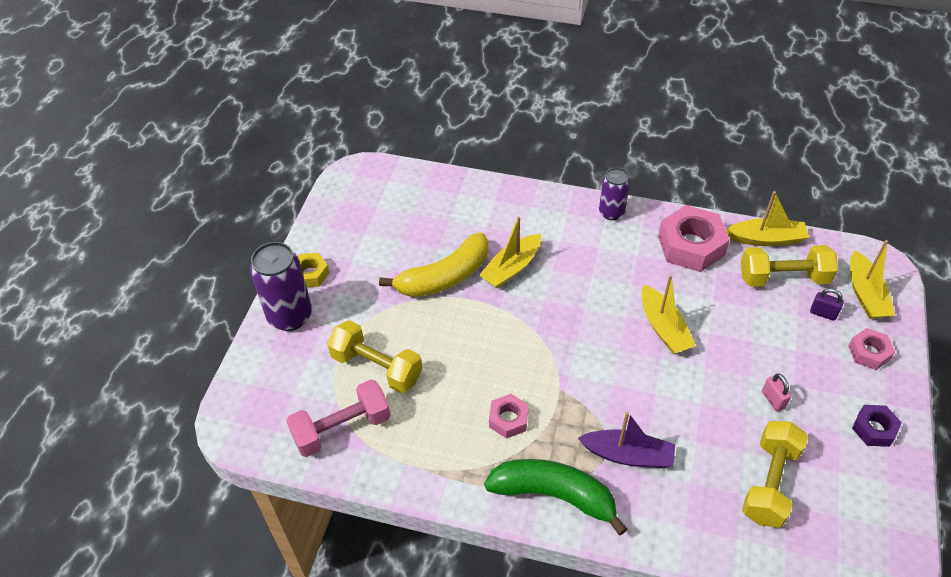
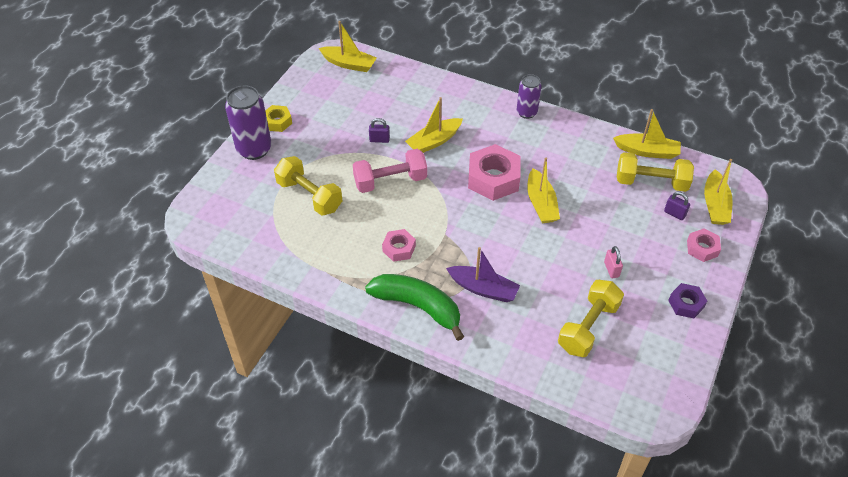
camera: 10 degrees right, 0 degrees up
pink dumbbell [286,380,391,457] -> pink dumbbell moved to [353,149,427,193]
yellow banana [379,232,488,297] -> purple padlock [369,118,390,143]
pink nut [658,205,730,272] -> pink nut moved to [468,144,520,201]
none -> yellow boat [319,21,377,72]

